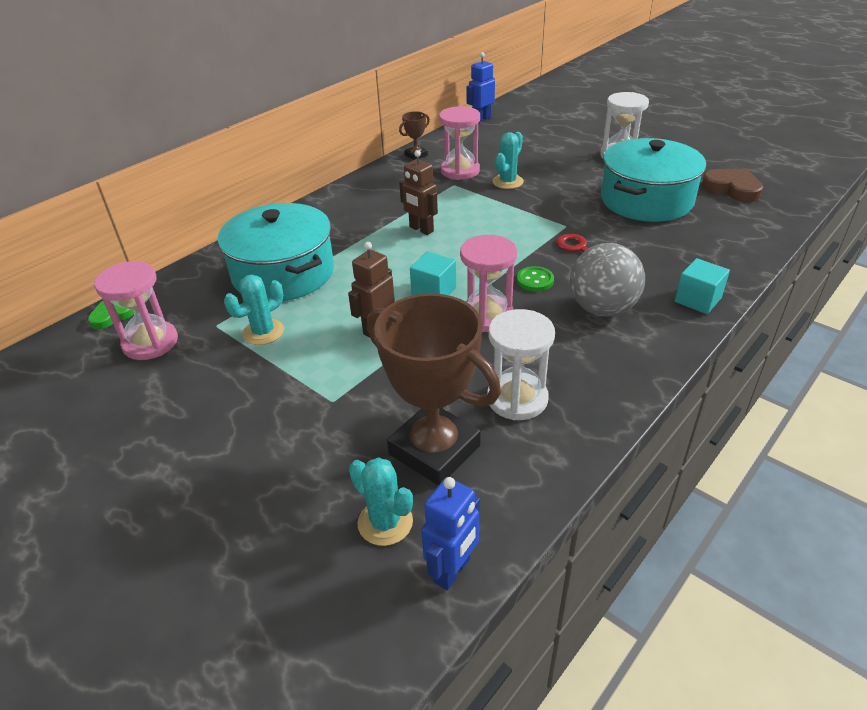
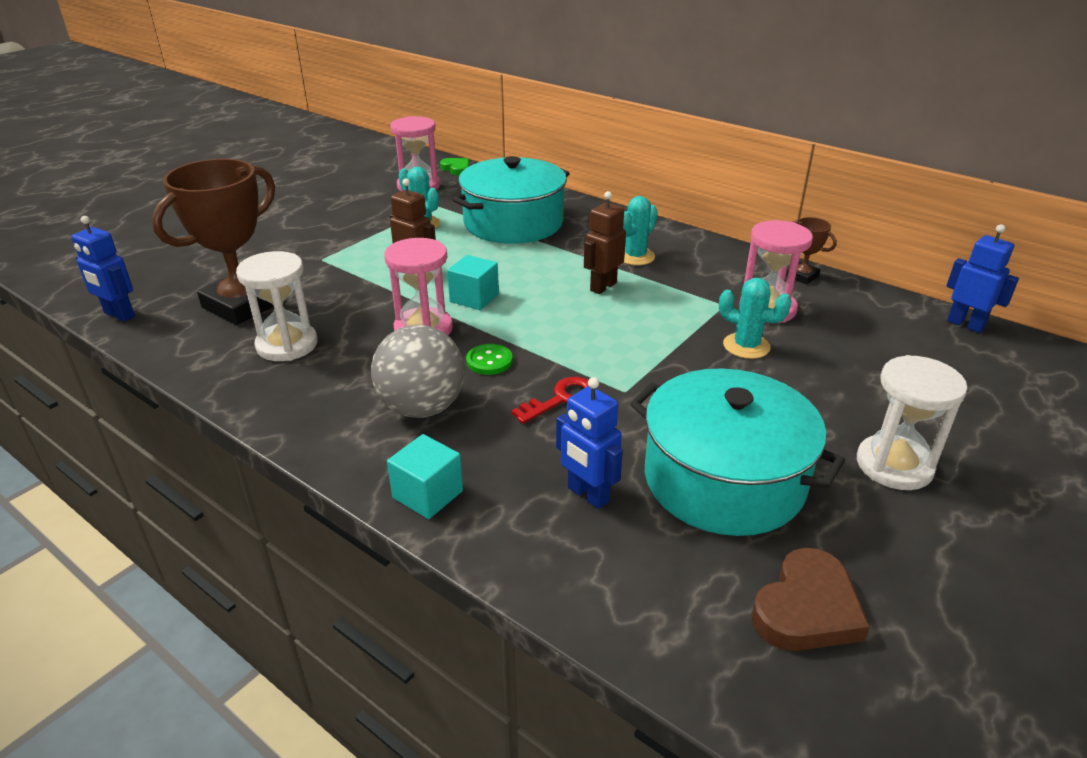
camera: 85 degrees right, 5 degrees down
turquoise cactus [349,457,413,546] -> turquoise cactus moved to [623,196,658,265]
none -> blue robot [556,377,623,509]

